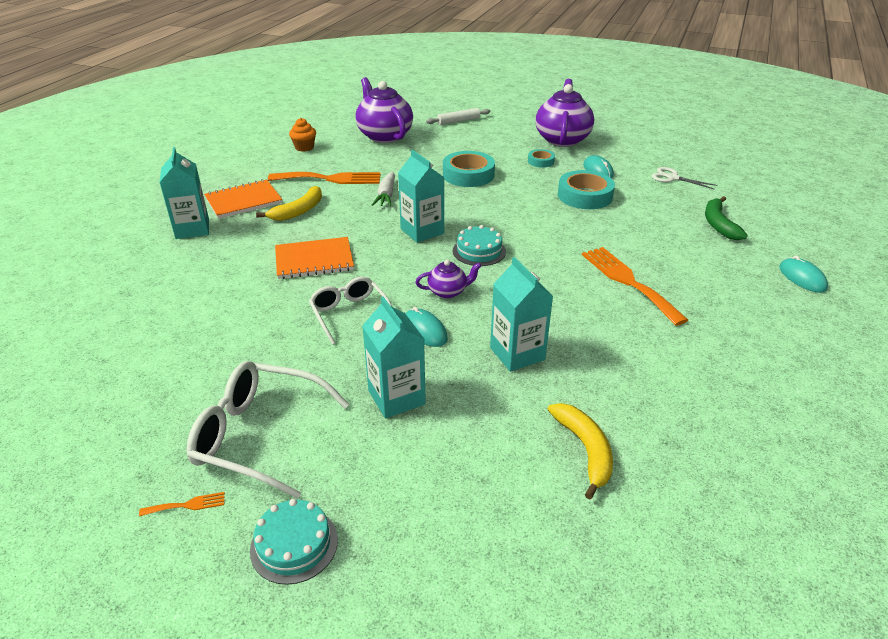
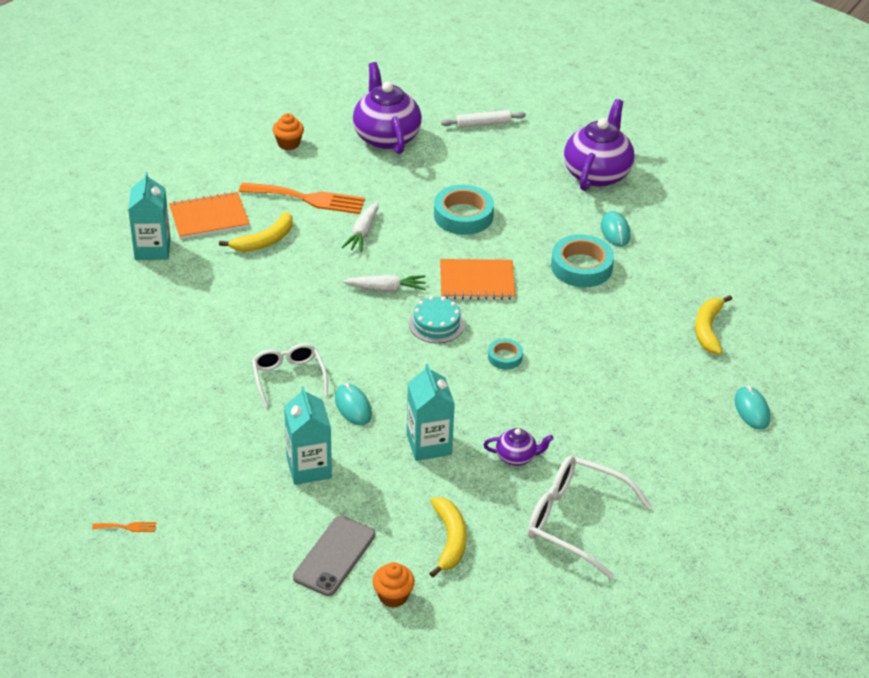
camera: 10 degrees right, 5 degrees up
white glasses [187,361,349,499] -> white glasses moved to [528,455,652,579]
turquoise cake [250,499,338,585] -> none
orange notebook [275,237,354,279] -> orange notebook moved to [440,259,516,300]
turquoise carton [398,150,444,243] -> white carrot [343,274,426,292]
purple teapot [415,260,481,299] -> purple teapot moved to [483,428,554,466]
turquoise tape [528,149,555,168] -> turquoise tape moved to [488,339,523,369]
orange fork [582,247,688,326] -> none
white scissors [652,167,717,189] -> none
green banana [705,196,747,240] -> yellow banana [695,295,732,355]
none -> grey phone [293,516,375,596]
none -> orange cupcake [372,562,415,608]

